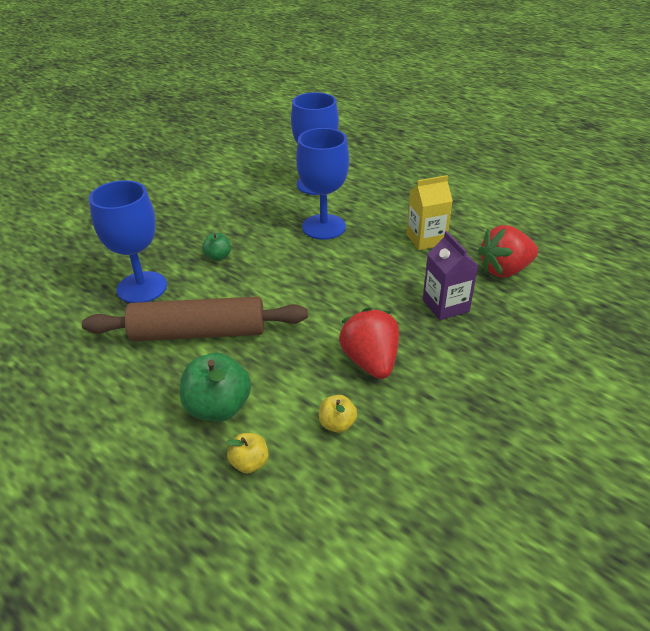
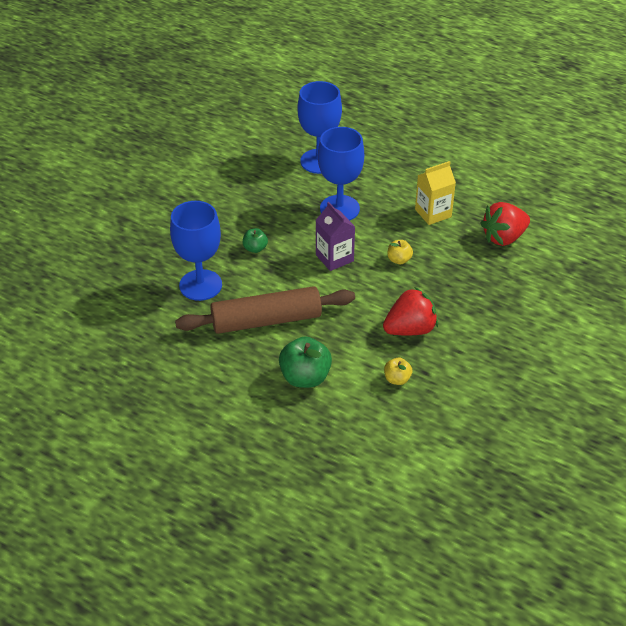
camera: 10 degrees left, 5 degrees up
yellow apple [226,433,269,473] -> yellow apple moved to [387,240,413,264]
red strawberry [339,307,399,379] -> red strawberry turned 90 degrees clockwise [383,287,438,335]
purple carton [423,231,478,320] -> purple carton moved to [316,202,355,271]

